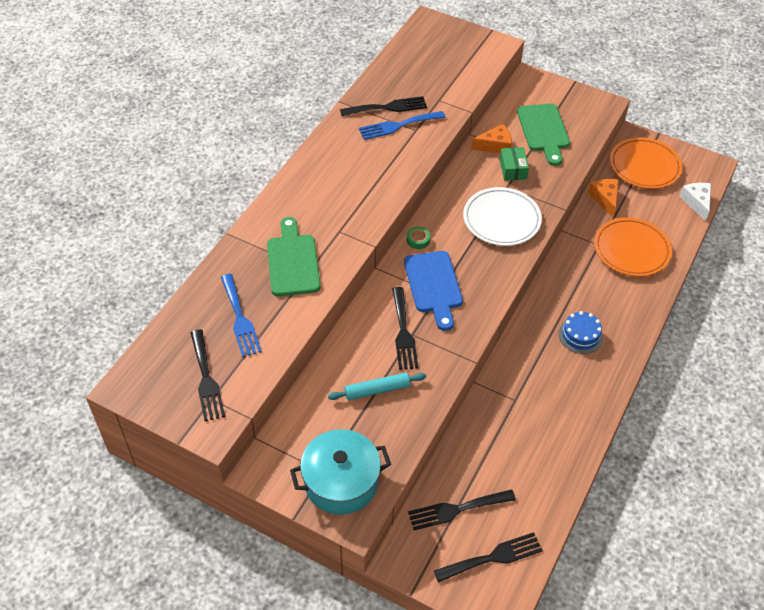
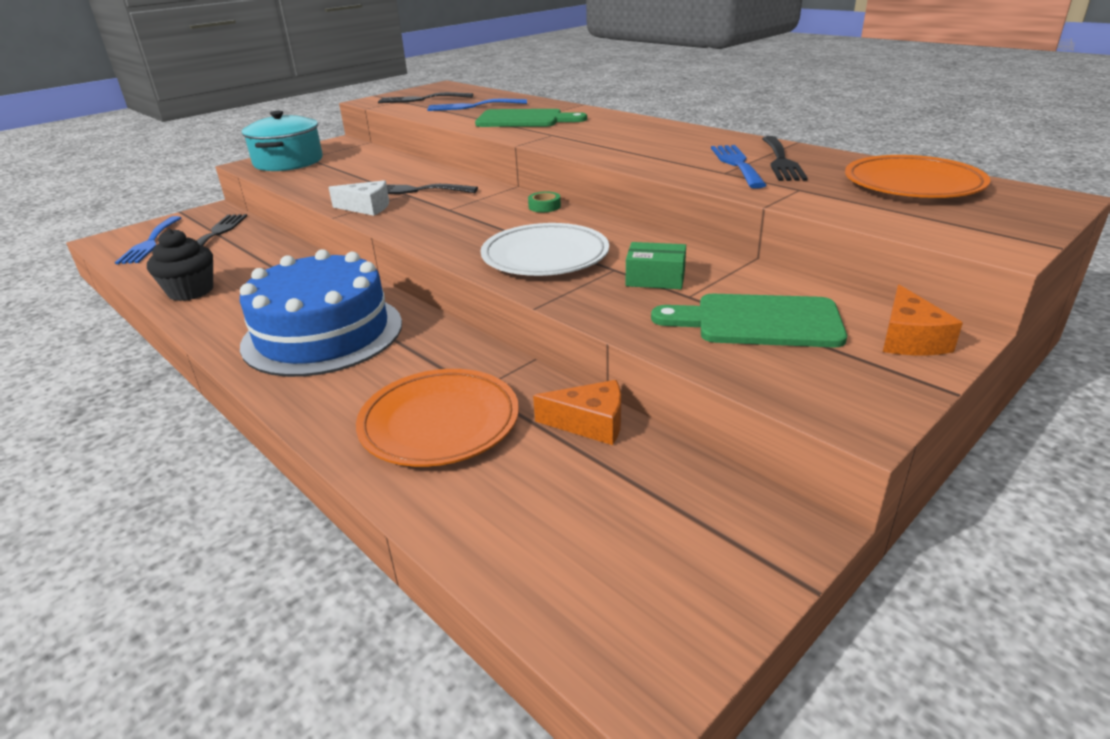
camera: 110 degrees right, 20 degrees down
turquoise rolling pin [328,372,426,400] -> none
blue cutting board [404,251,463,331] -> none
black fork [434,532,543,582] -> blue fork [115,216,181,264]
orange cheese [471,124,512,153] -> orange cheese moved to [883,285,963,355]
blue cake [559,311,603,354] -> blue cake [240,249,402,377], size x2.24
orange plate [610,137,682,189] -> orange plate moved to [845,155,991,198]
white cheese [679,183,711,221] -> white cheese moved to [328,180,389,216]
none -> black cupcake [147,229,213,301]

